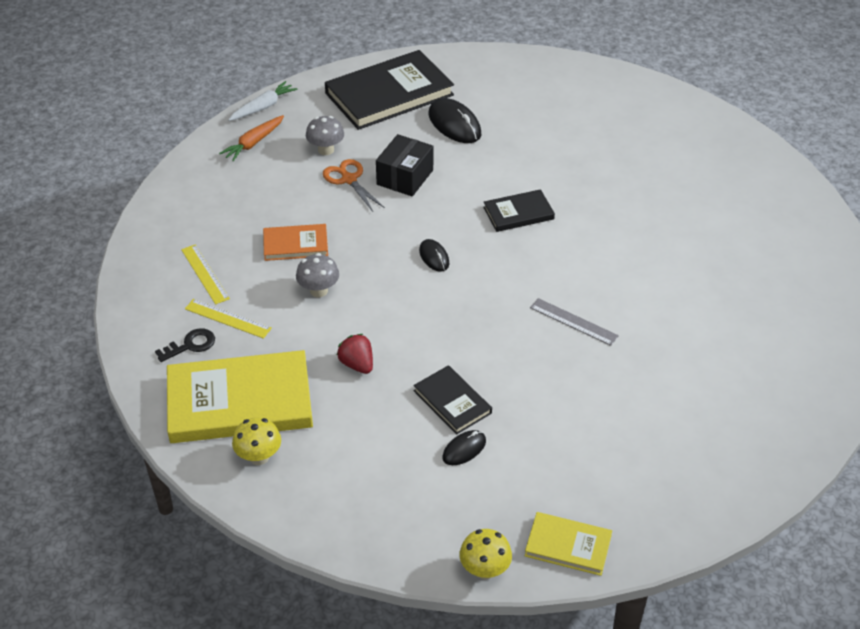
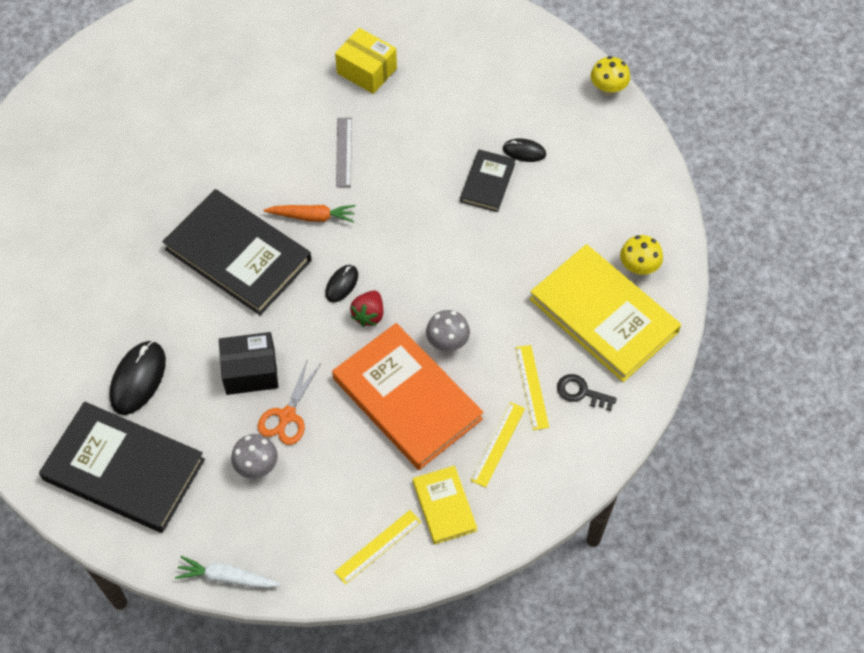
camera: 125 degrees left, 15 degrees up
orange carrot [219,115,284,162] -> orange carrot moved to [264,205,356,223]
orange book [263,224,328,261] -> orange book [332,323,484,470], size x1.97
red strawberry [337,334,373,374] -> red strawberry moved to [350,290,384,327]
black book [483,189,555,232] -> black book [162,189,312,315], size x1.97
yellow book [525,512,612,576] -> yellow book moved to [413,466,477,544]
none -> yellow ruler [334,510,421,584]
none -> yellow box [335,28,397,94]

